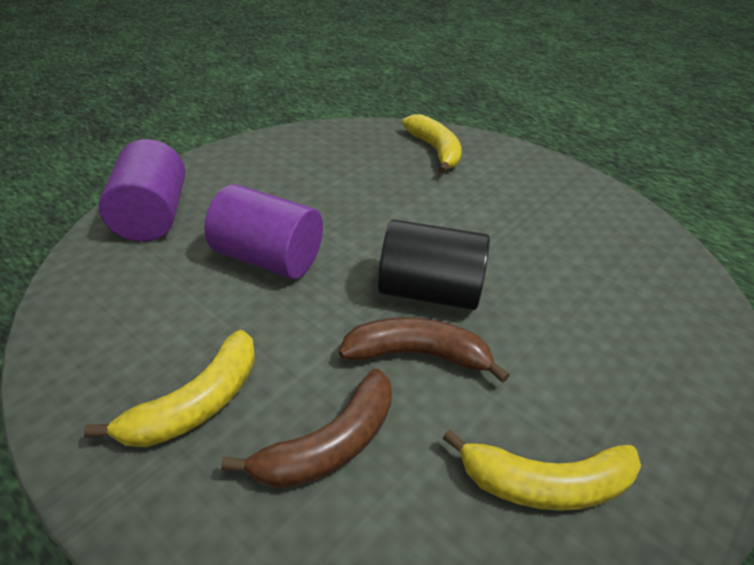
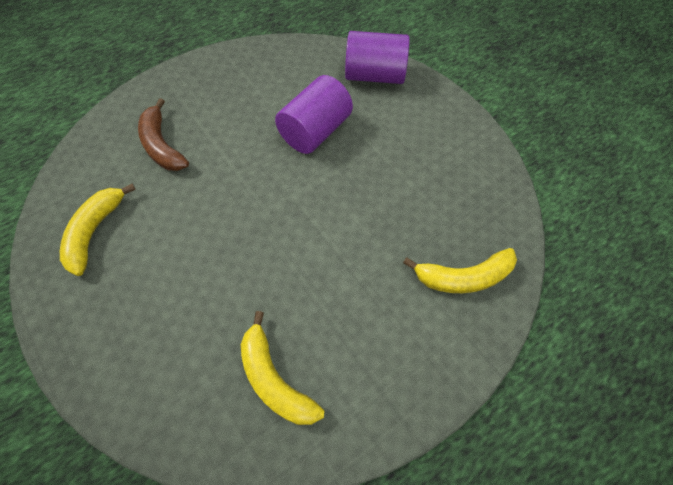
camera: 105 degrees right, 20 degrees up
yellow banana [84,330,255,447] -> yellow banana moved to [241,311,325,425]
brown banana [339,317,510,383] -> none
black cylinder [378,220,490,310] -> none

